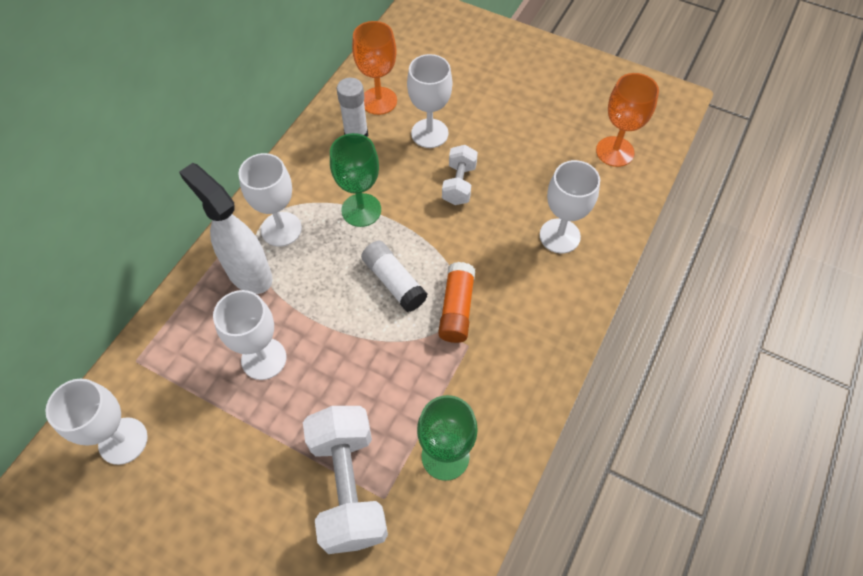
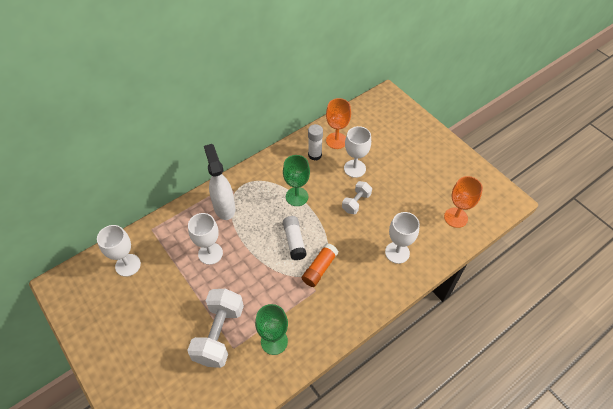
camera: 25 degrees right, 5 degrees down
white goblet [238,153,302,247] -> none

